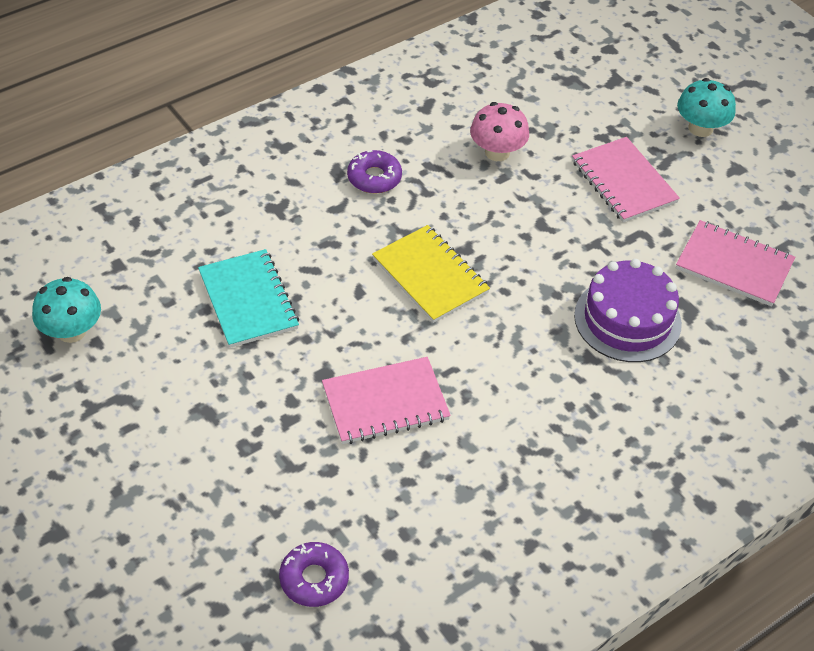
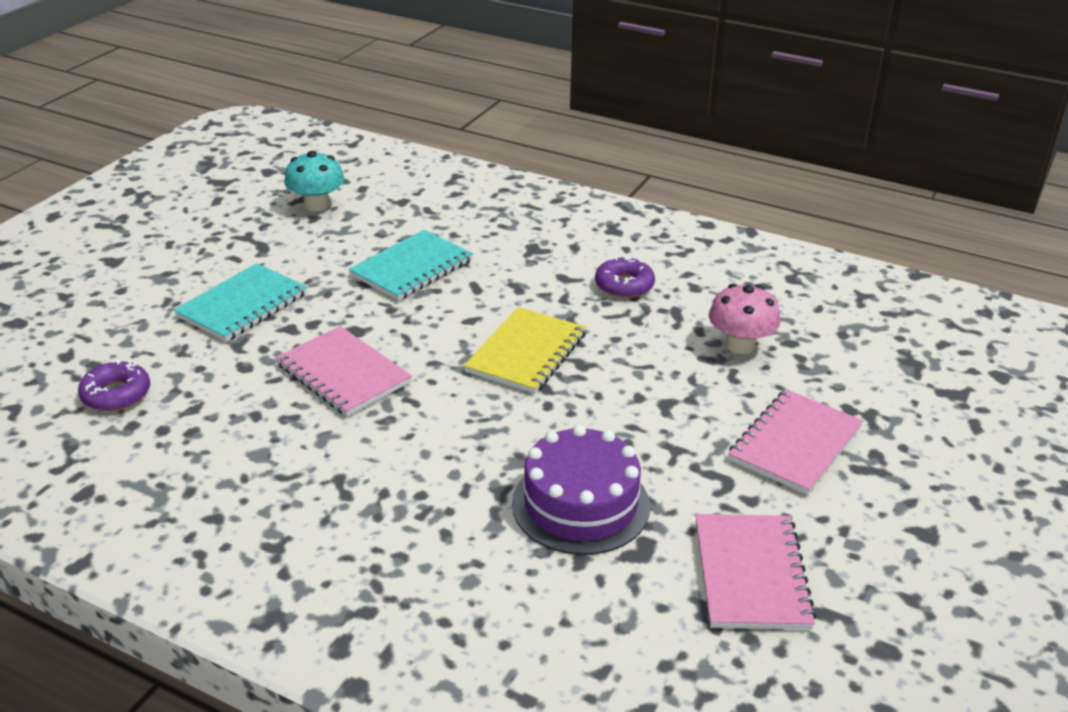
camera: 65 degrees right, 15 degrees down
turquoise mushroom [677,78,736,137] -> none
none -> turquoise notebook [174,263,307,342]

